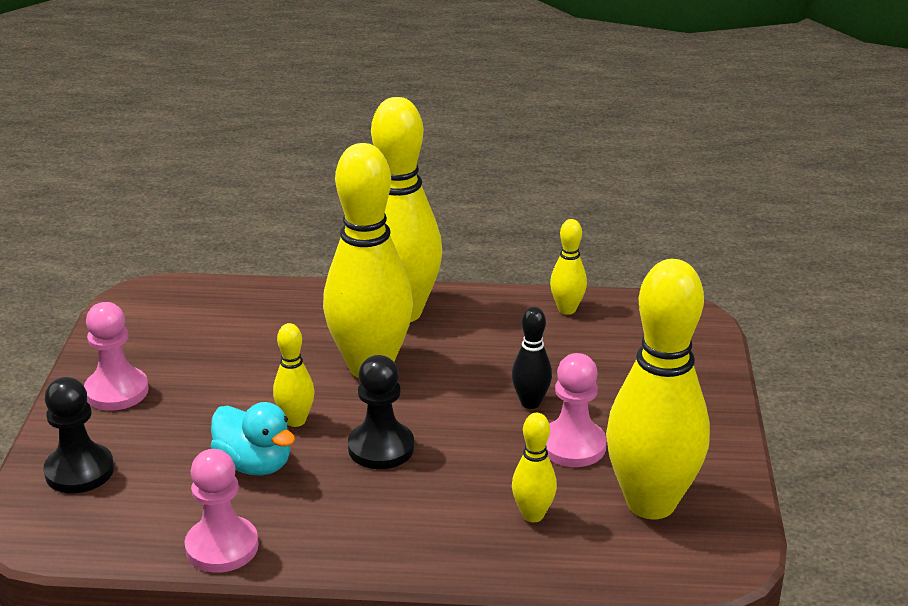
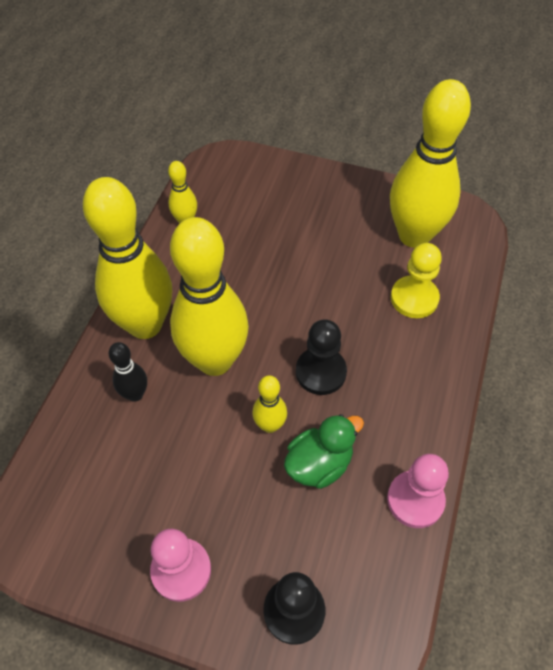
camera: 75 degrees left, 25 degrees up
turquoise duck [211,402,295,476] -> green duck [284,414,364,489]
black bowling pin [512,307,552,409] -> black bowling pin moved to [109,342,147,402]
yellow bowling pin [512,413,557,522] -> yellow pawn [391,243,442,318]
pink pawn [546,353,607,467] -> none

